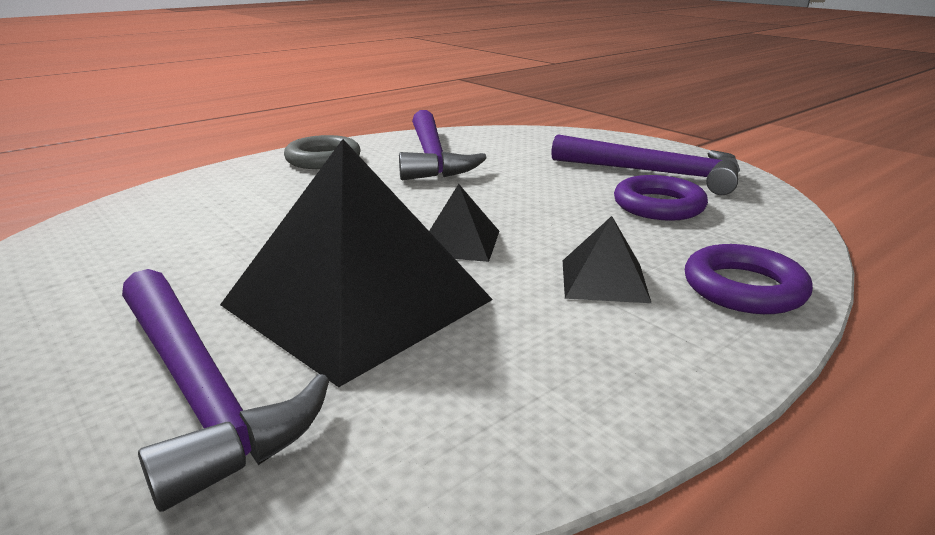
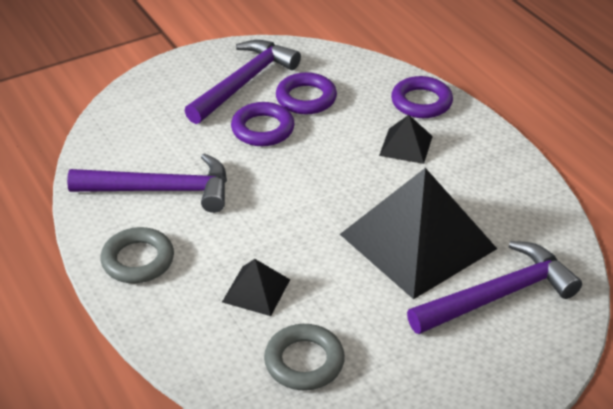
camera: 80 degrees left, 15 degrees up
black pyramid [429,184,499,262] -> black pyramid moved to [222,259,290,316]
none -> purple ring [231,102,295,146]
none -> grey ring [264,324,345,391]

